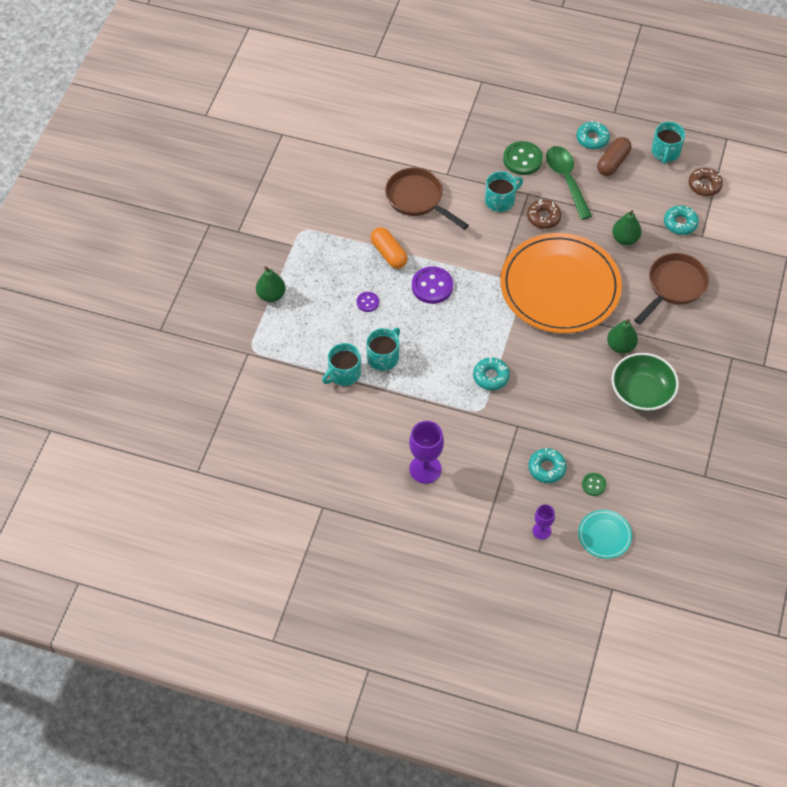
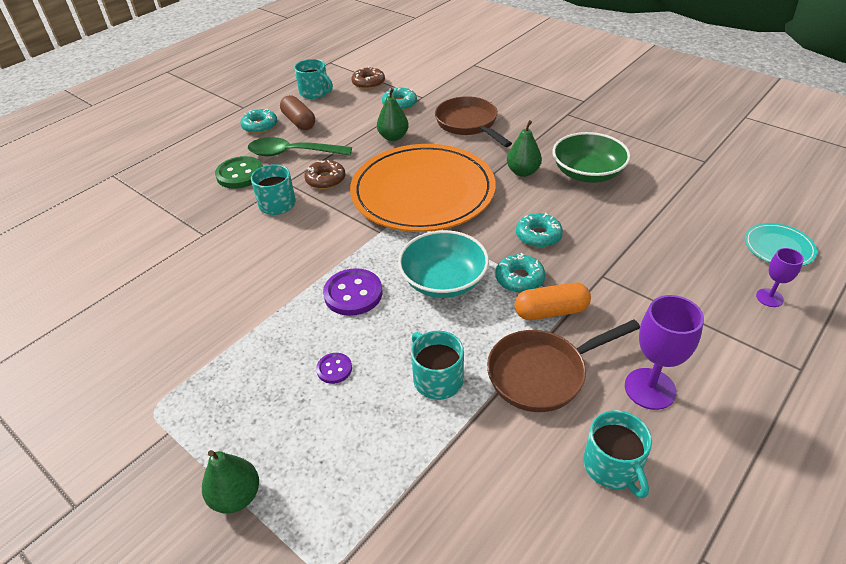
camera: 65 degrees left, 15 degrees down
turquoise mug [322,343,361,386] -> turquoise mug moved to [583,410,652,498]
orange capsule [371,227,408,269] -> orange capsule moved to [514,283,591,320]
brown pan [385,168,469,230] -> brown pan moved to [487,320,640,412]
turquoise donut [528,448,567,483] -> turquoise donut moved to [516,213,563,248]
green button [582,473,607,496] -> none
none -> turquoise bowl [398,230,489,298]

